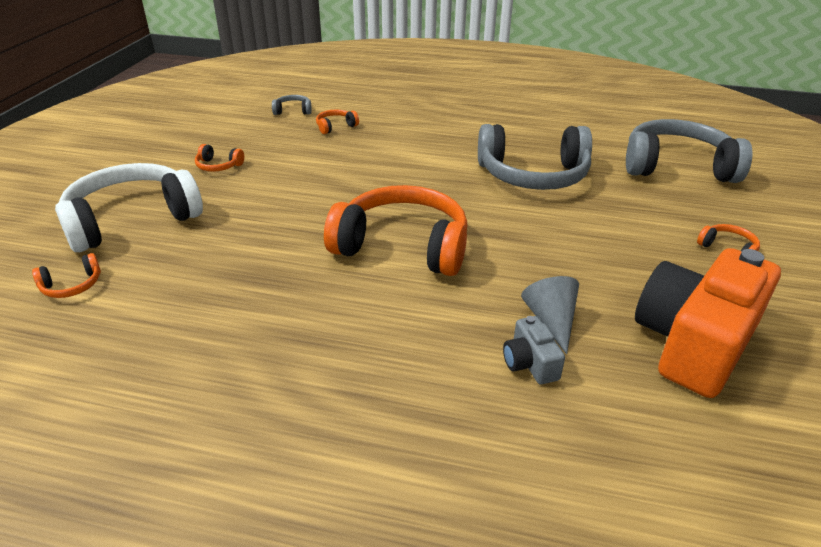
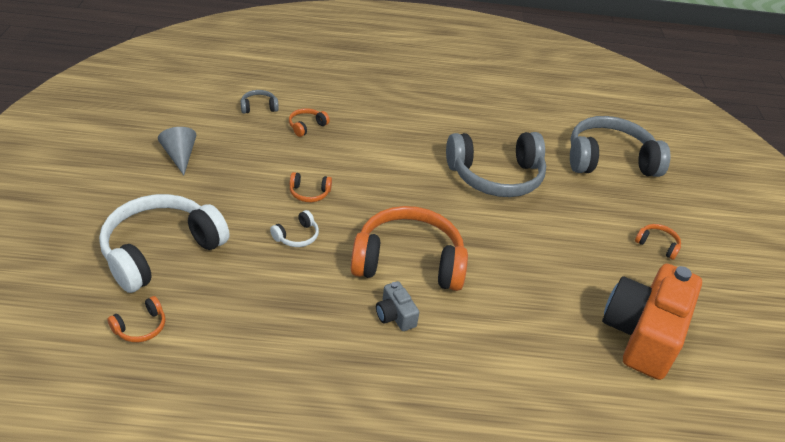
camera: 15 degrees left, 5 degrees up
orange headphones [195,144,244,172] -> orange headphones moved to [290,172,332,202]
grey camera [503,316,565,384] -> grey camera moved to [376,281,419,331]
grey cone [521,276,579,354] -> grey cone moved to [158,127,196,175]
none -> white headphones [270,210,319,247]

